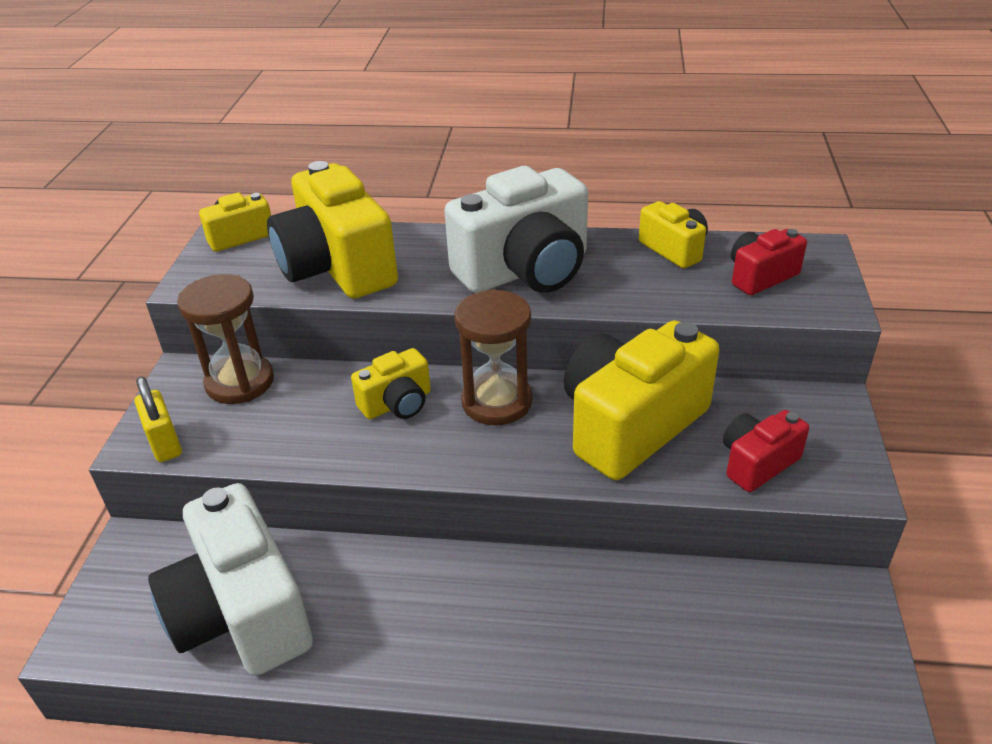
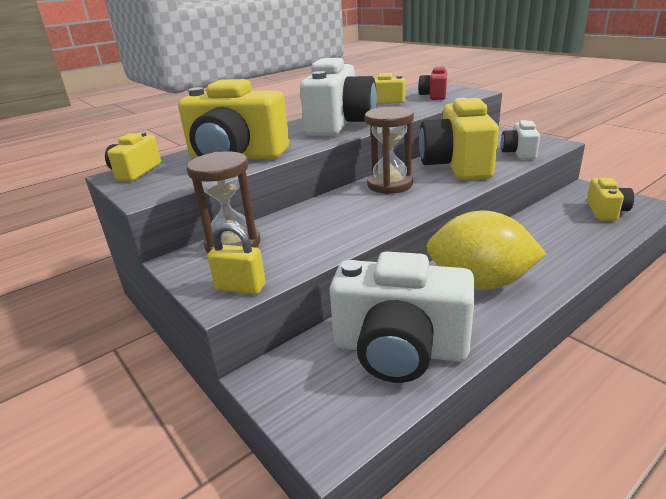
camera: 45 degrees left, 10 degrees down
yellow camera [351,348,431,419] -> yellow camera moved to [587,178,634,221]
red camera [723,410,809,492] -> white camera [501,120,540,160]
none -> yellow lemon [426,210,546,290]

